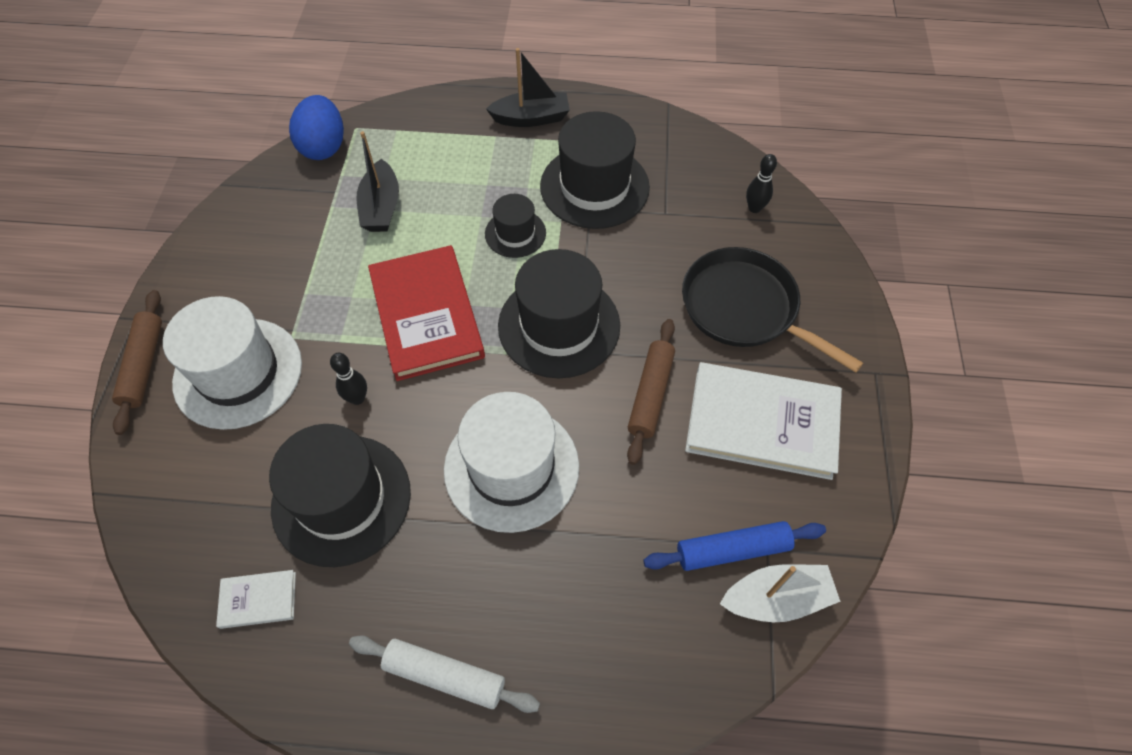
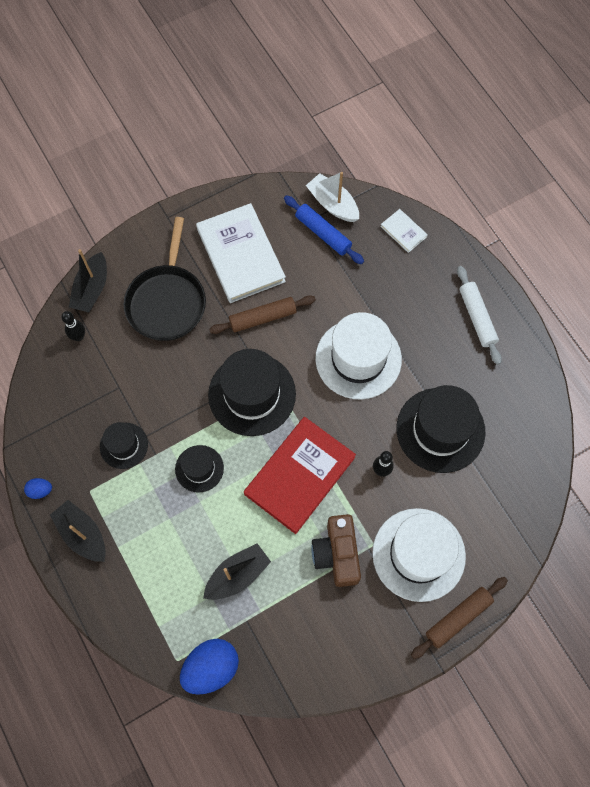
camera: 125 degrees left, 10 degrees up
white book [216,570,296,629] -> white book moved to [380,209,428,253]
black hat [540,111,650,229] -> black hat [100,422,148,469], size x0.54
none -> blue egg [24,478,52,499]
none -> black boat [69,249,107,312]
none -> brown camera [311,514,361,587]

